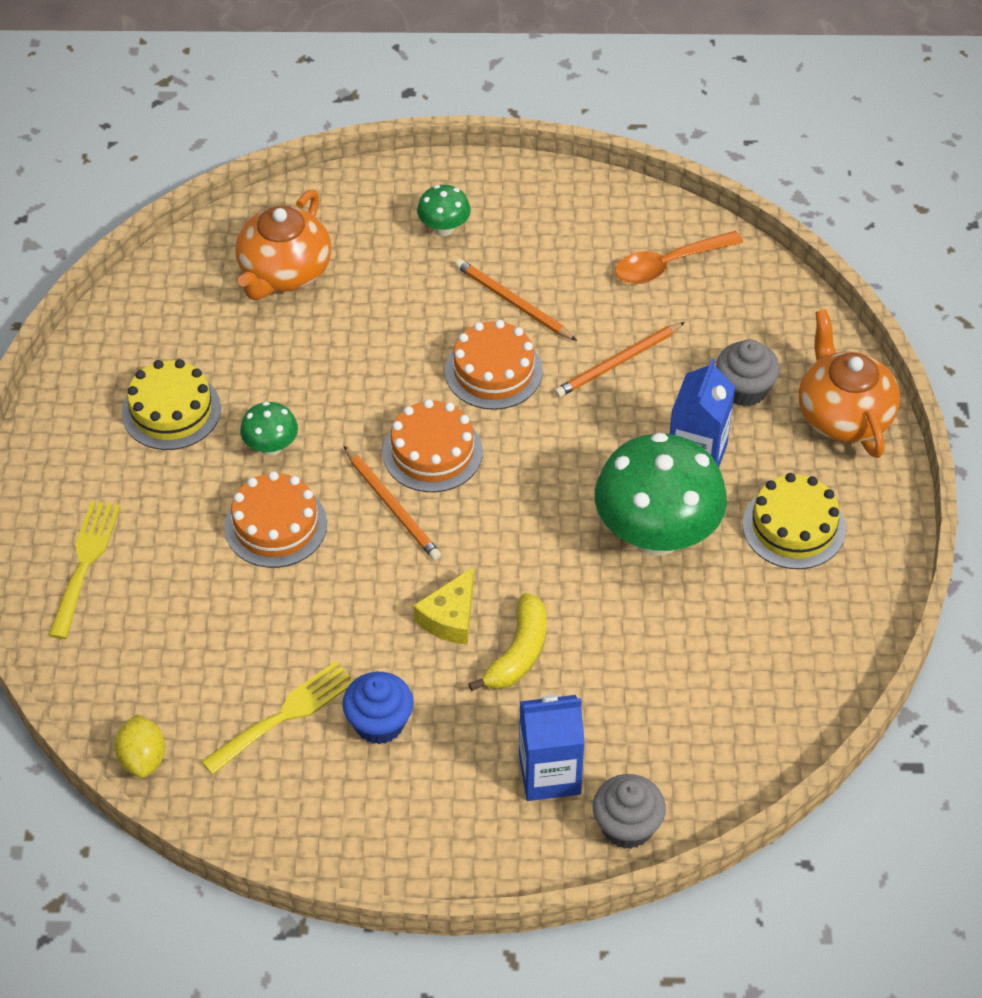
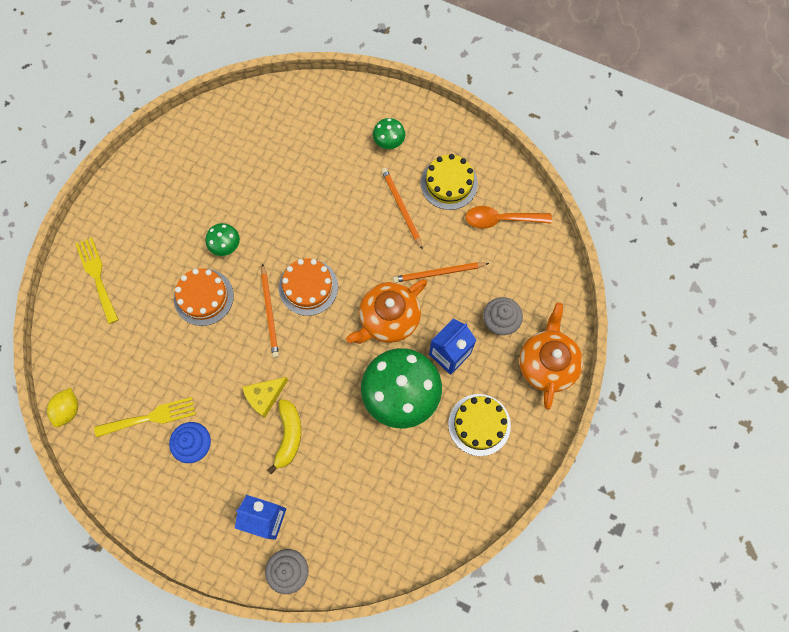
camera: 25 degrees right, 20 degrees up
yellow fork [48,501,121,639] -> yellow fork turned 60 degrees counterclockwise [76,237,119,324]
yellow cake [122,359,221,450] -> yellow cake moved to [421,154,478,210]
orange teapot [235,190,332,300] -> orange teapot moved to [346,279,427,344]
orange cake [445,320,543,410] -> none
yellow banana [468,593,547,691] -> yellow banana turned 45 degrees counterclockwise [267,399,301,474]

